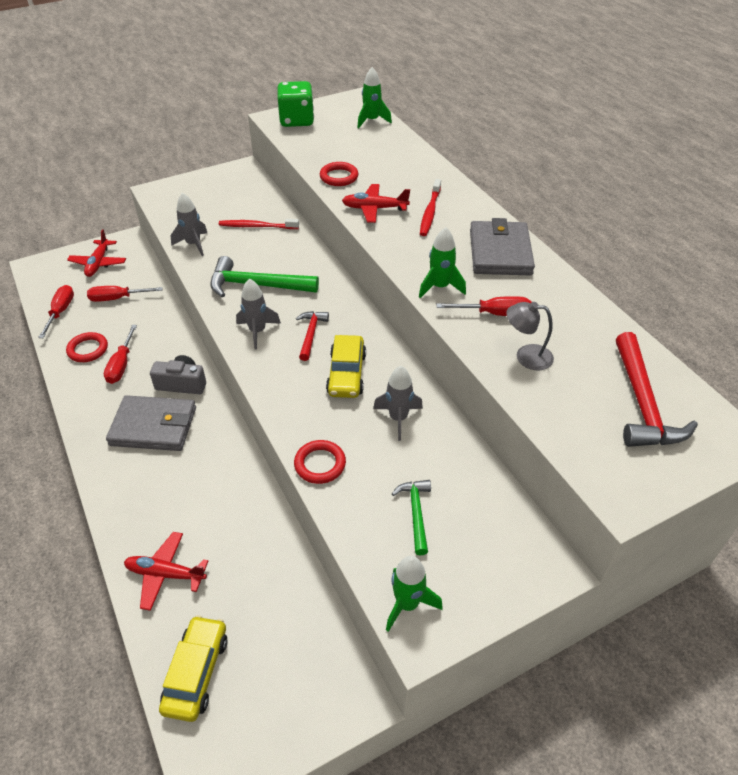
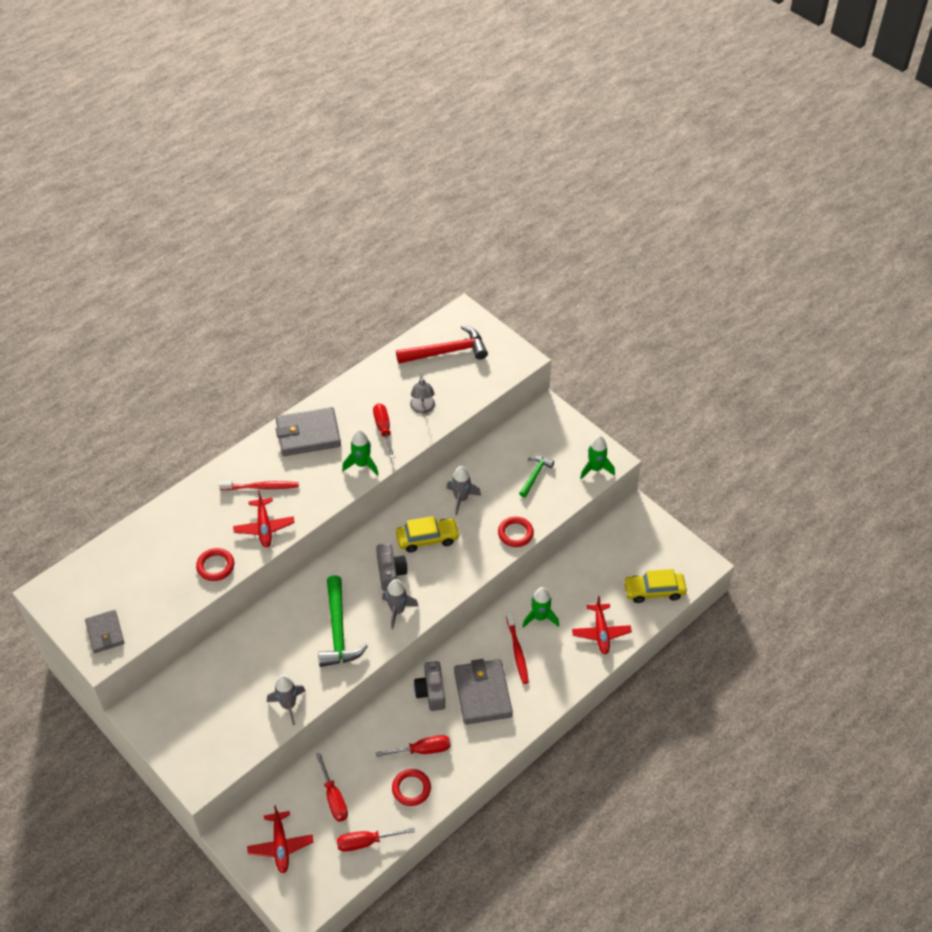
camera: 105 degrees left, 5 degrees up
red plane [67,229,126,277] -> red plane turned 90 degrees clockwise [247,805,313,874]
red toothbrush [219,219,299,229] -> red toothbrush moved to [506,612,529,684]
green dice [277,81,314,127] -> grey wallet [85,610,124,653]
red hammer [296,311,329,361] -> grey camera [376,543,407,591]
green rocket [357,67,392,129] -> green rocket moved to [522,587,559,628]
green hammer [392,480,431,555] -> green hammer turned 135 degrees clockwise [519,456,554,498]

